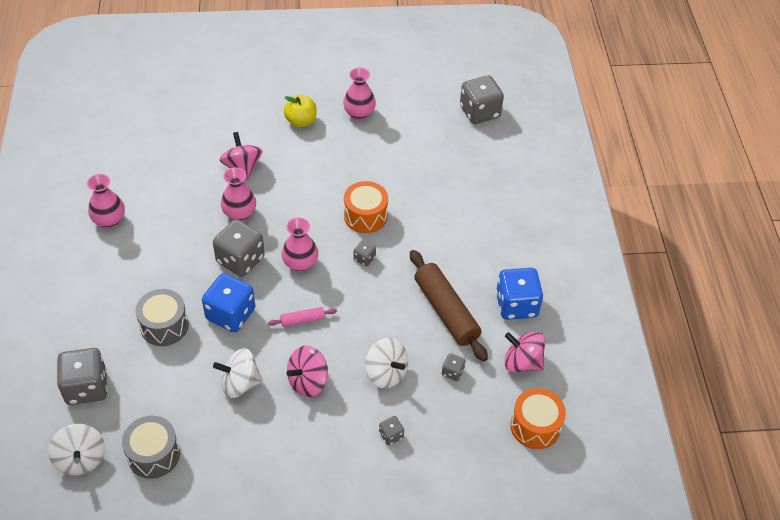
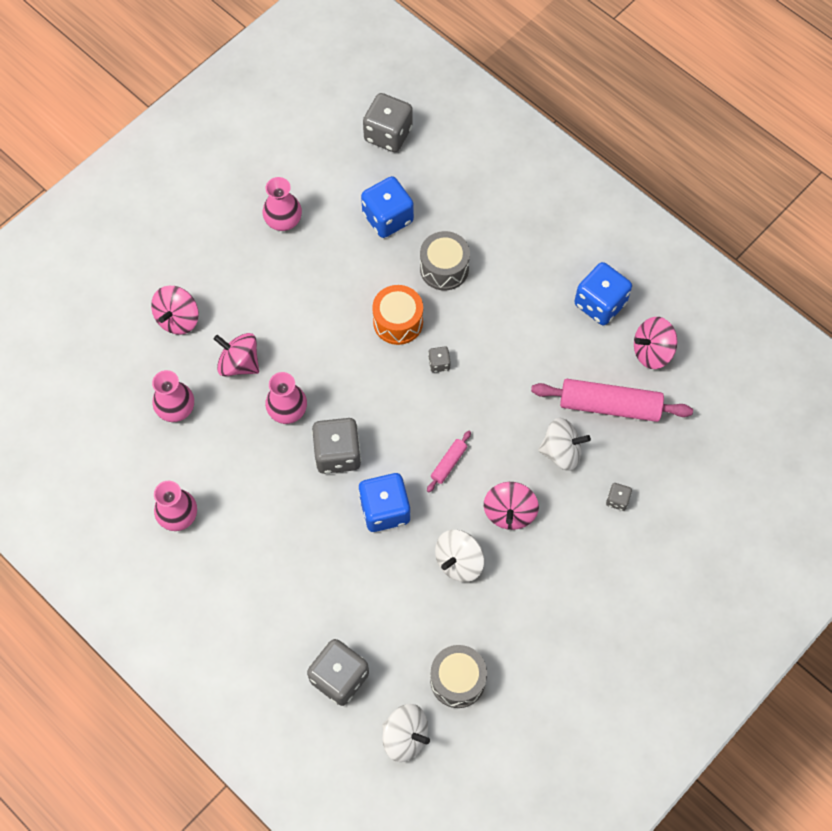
camera: 40 degrees left, 15 degrees up
grey drum [135,289,189,346] -> grey drum moved to [420,231,470,291]
pink vase [281,218,318,272] -> pink vase moved to [152,370,194,422]
yellow apple [284,95,317,127] -> none
brown rolling pin [410,250,488,362] -> none
grey dice [442,353,466,381] -> pink rolling pin [531,379,693,422]
orange drum [510,388,566,449] -> none
none -> pink spinning top [151,286,199,335]
none -> blue dice [361,176,414,238]

